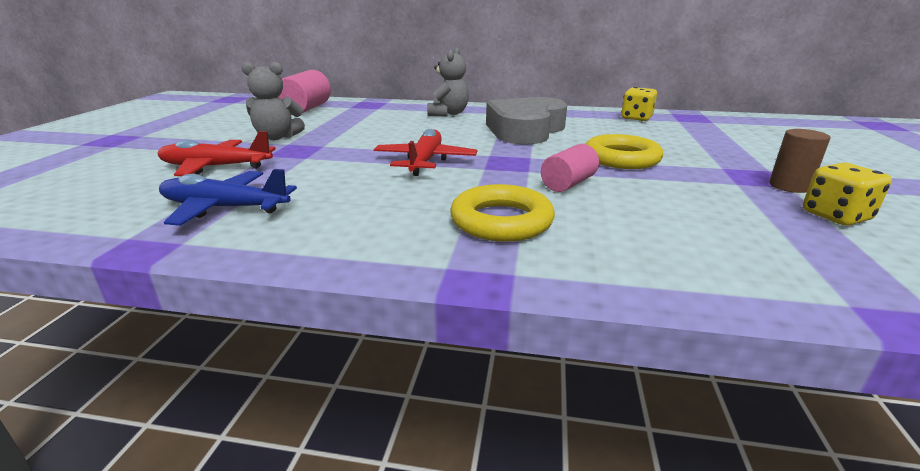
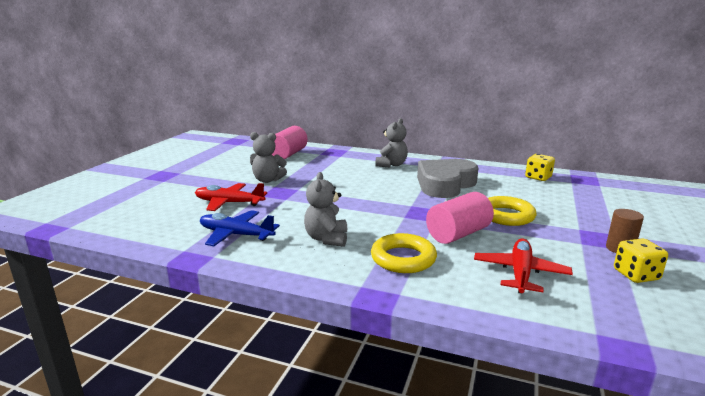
camera: 10 degrees right, 5 degrees down
red plane [374,129,477,176] -> red plane moved to [474,239,573,293]
pink cylinder [541,144,599,192] -> pink cylinder [426,192,494,244], size x1.57
none -> grey teddy bear [304,172,347,247]

